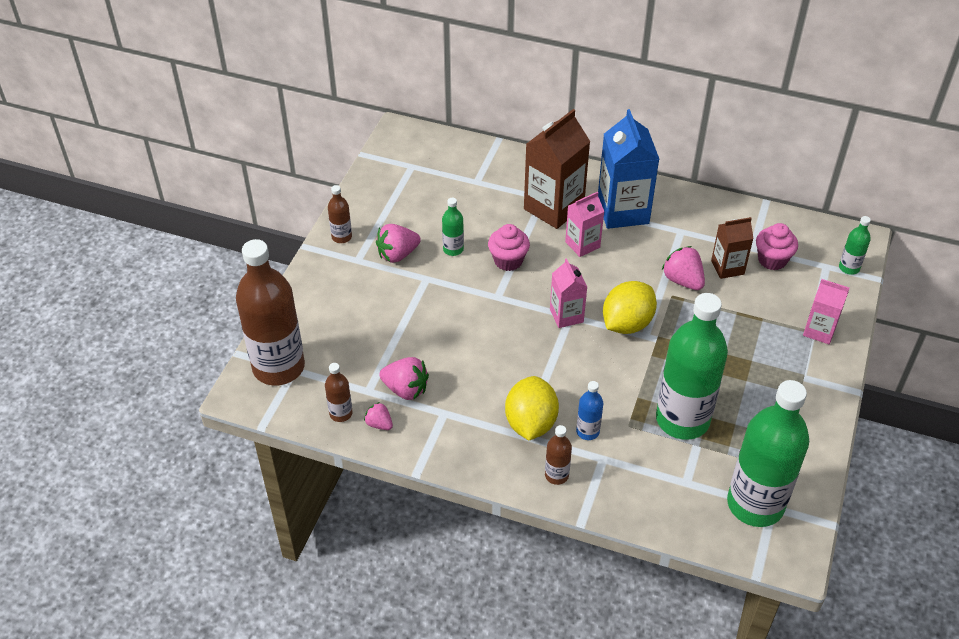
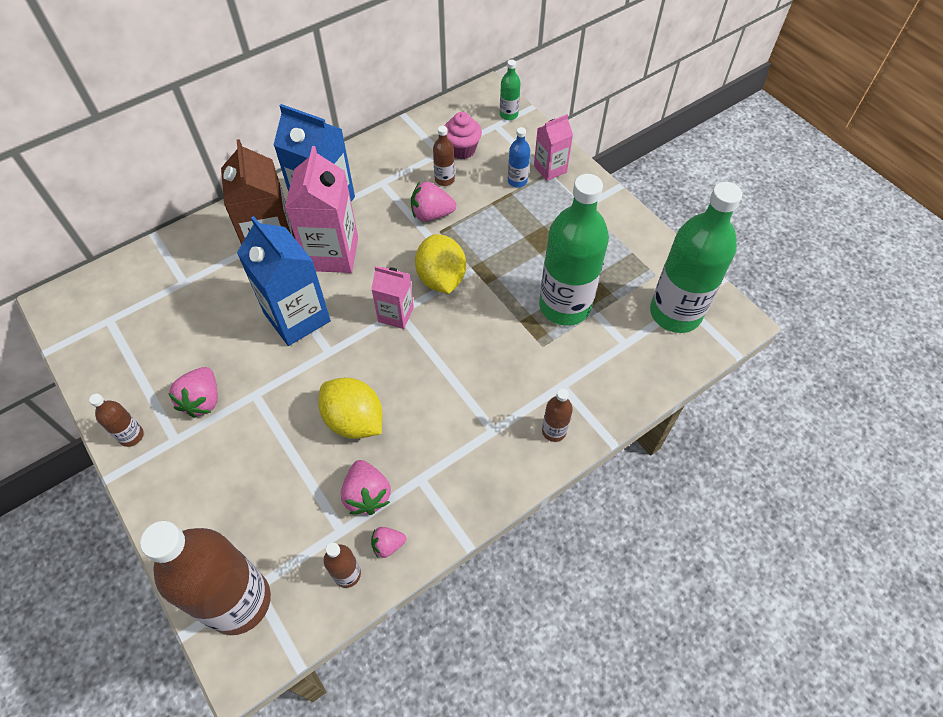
camera: 55 degrees left, 10 degrees up
pink strawberry [379,357,429,400] -> pink strawberry turned 105 degrees clockwise [341,460,391,515]
green bottle [442,198,464,256] -> none
pink cupcake [488,224,530,271] -> blue carton [237,216,331,346]
yellow lemon [505,376,559,440] -> yellow lemon moved to [319,378,382,439]
pink carton [565,192,604,257] -> pink carton [285,146,358,273], size x1.75
blue bottle [576,381,603,440] -> blue bottle moved to [508,127,530,188]
brown carton [711,217,754,279] -> brown bottle [433,126,455,186]

